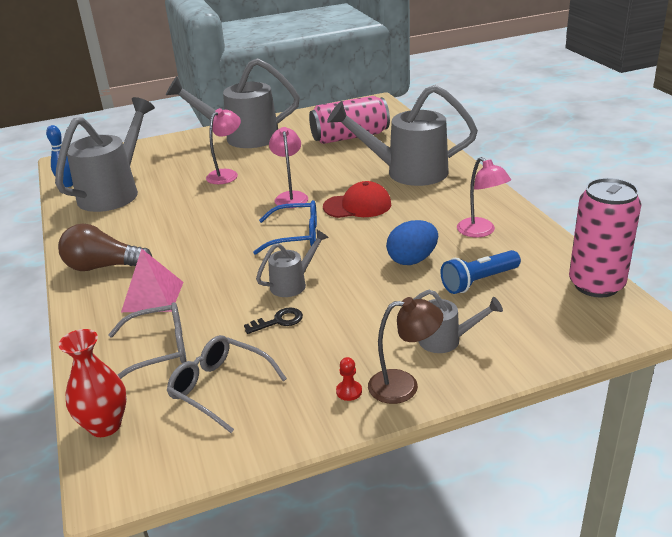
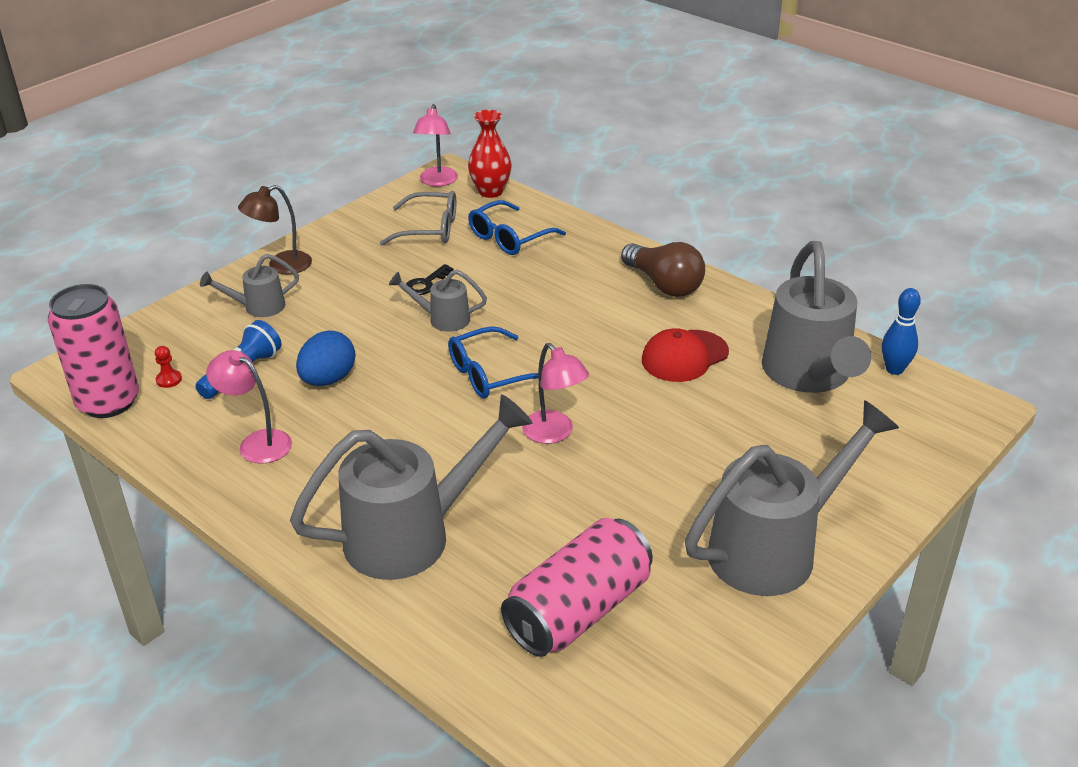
camera: 150 degrees right, 5 degrees up
brown light bulb [58,224,152,271] -> brown light bulb turned 75 degrees clockwise [621,242,705,297]
grey glasses [108,302,187,379] -> blue glasses [468,200,566,255]
pink pyramid [121,249,183,312] -> none
pink lamp [206,108,241,184] -> pink lamp moved to [413,104,458,186]
grey watering can [256,230,329,297] -> grey watering can turned 75 degrees clockwise [389,270,487,331]
red cap [323,181,391,218] -> red cap moved to [642,328,729,382]
red pawn [336,357,362,401] -> red pawn moved to [155,346,182,388]

